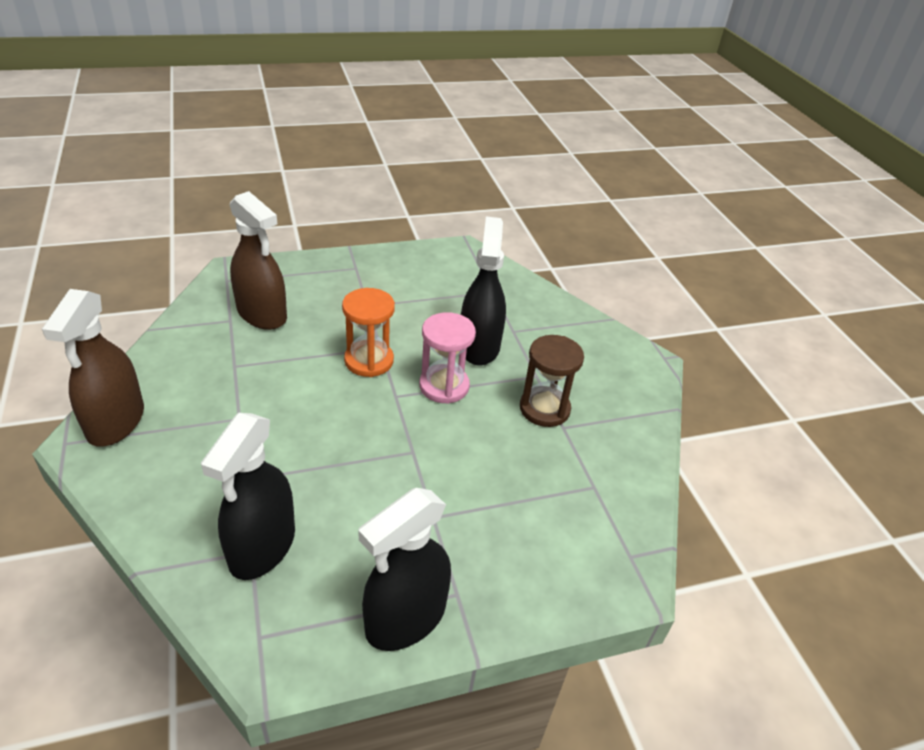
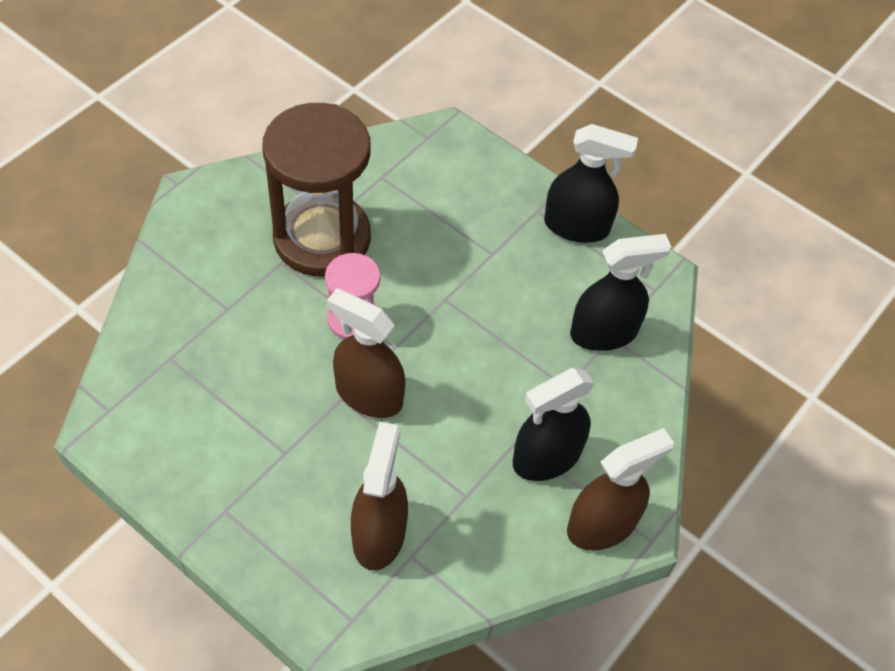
camera: 125 degrees left, 15 degrees up
orange hourglass [342,288,395,377] -> brown spray bottle [327,288,406,418]
black spray bottle [461,217,506,365] -> black spray bottle moved to [513,368,595,481]
brown hourglass [520,335,584,427] -> brown hourglass [262,103,371,277], size x1.93

